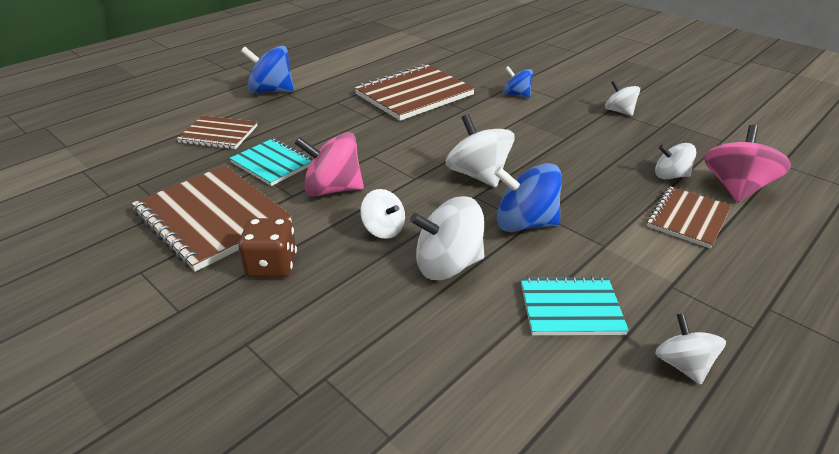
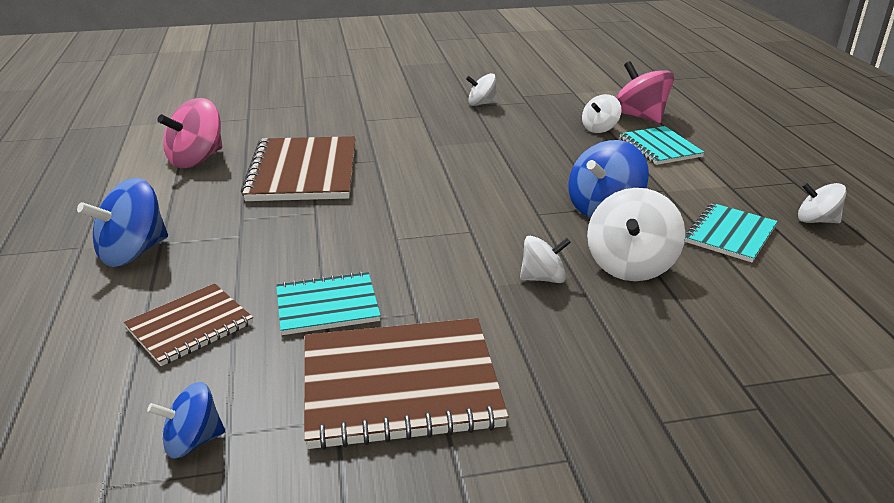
camera: 55 degrees left, 5 degrees down
brown dice [238,218,297,278] -> none
pink spinning top [294,132,364,197] -> pink spinning top moved to [157,98,223,168]
white spinning top [445,114,515,187] -> none
blue spinning top [503,66,533,98] -> blue spinning top moved to [147,382,225,458]
brown notebook [647,186,731,249] -> turquoise notebook [620,126,705,165]

